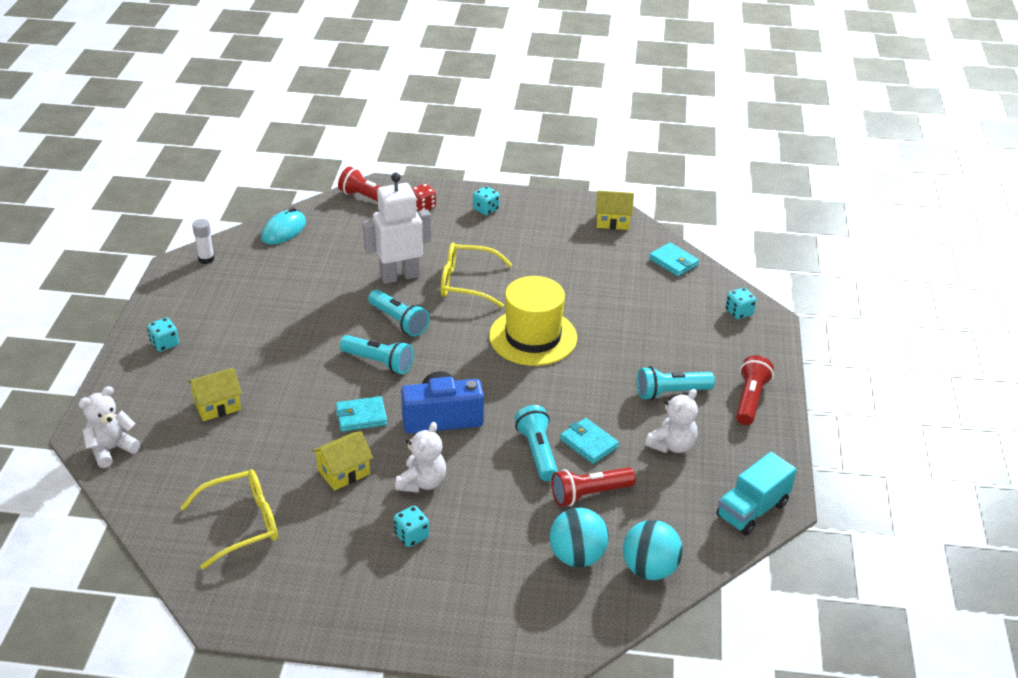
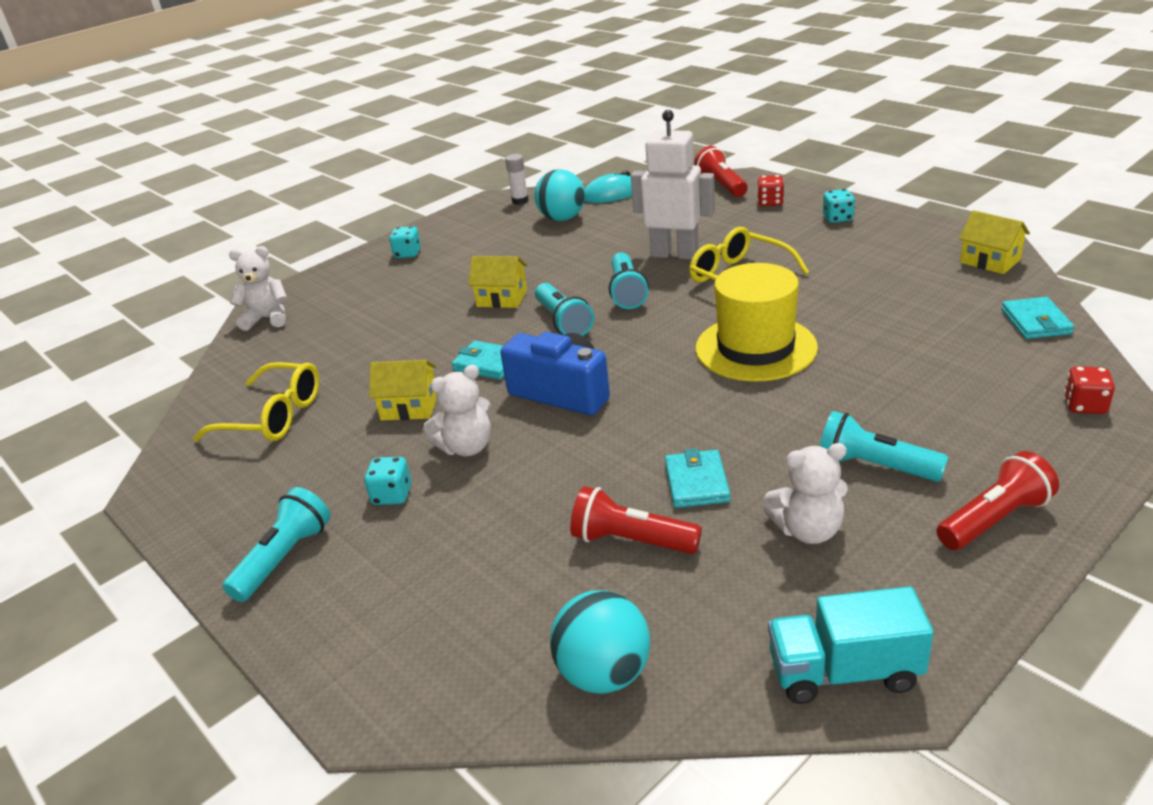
camera: 45 degrees right, 5 degrees down
yellow house [188,368,242,421] -> yellow house moved to [468,256,527,308]
turquoise flashlight [515,405,558,481] -> turquoise flashlight moved to [222,487,331,602]
turquoise ball [550,508,609,567] -> turquoise ball moved to [534,169,585,221]
turquoise dice [726,288,756,319] -> red dice [1064,366,1115,414]

